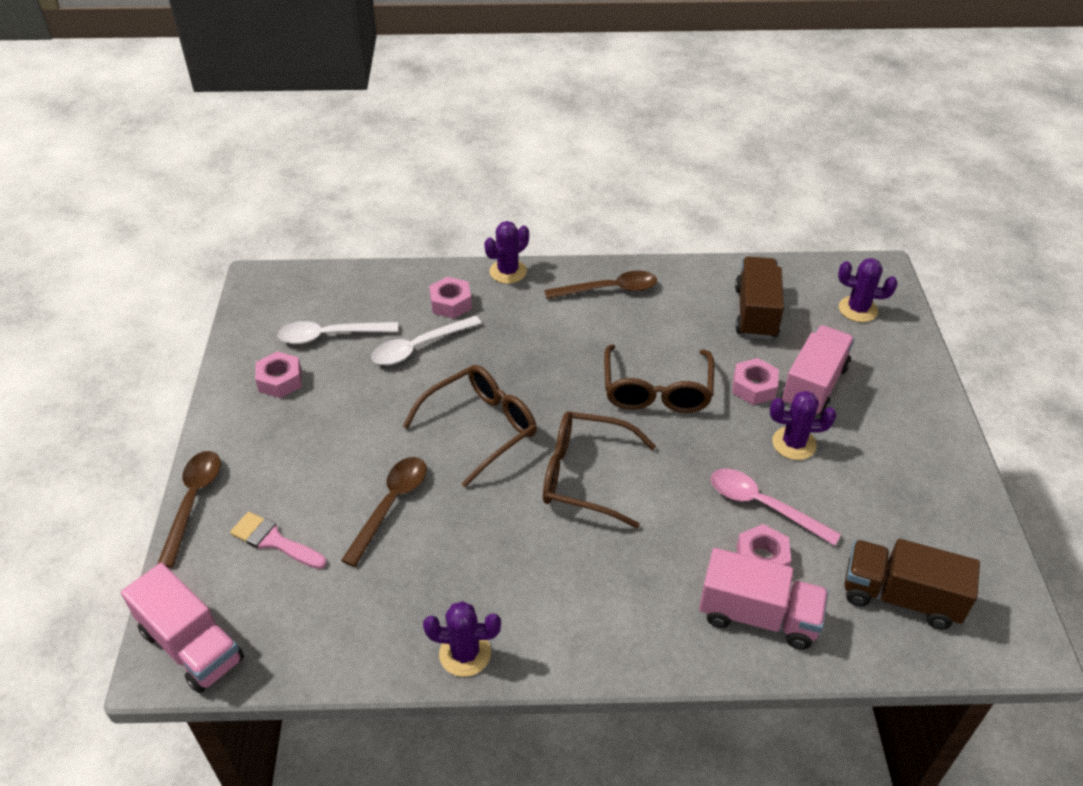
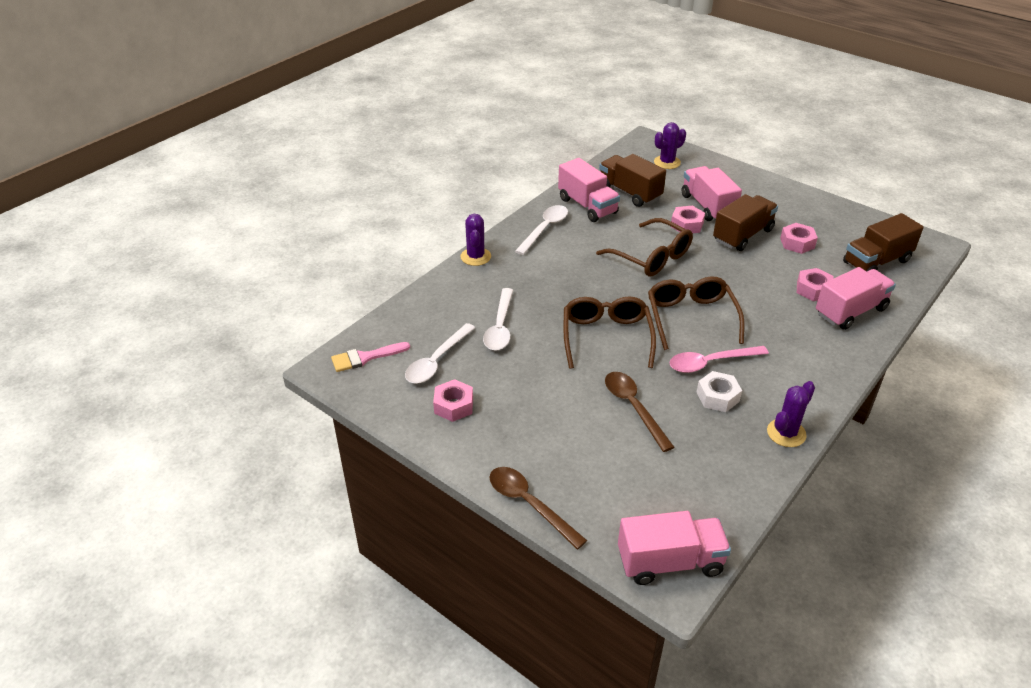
camera: 50 degrees left, 5 degrees down
pink brush [230,512,327,569] -> pink brush moved to [331,342,410,372]
pink nut [429,277,472,319] -> pink nut moved to [780,223,818,254]
brown glasses [543,411,656,529] -> brown glasses turned 120 degrees clockwise [648,277,745,350]
brown spoon [544,271,657,299] -> white spoon [515,205,568,255]
pink spoon [711,469,841,546] -> pink spoon moved to [669,346,769,373]
purple cactus [770,391,836,460] -> brown truck [713,194,778,251]
none -> pink truck [558,158,620,222]
none -> white nut [697,371,742,412]

